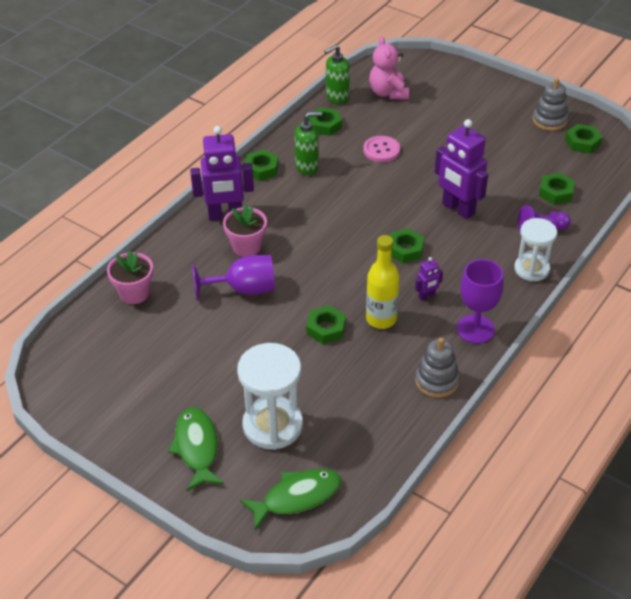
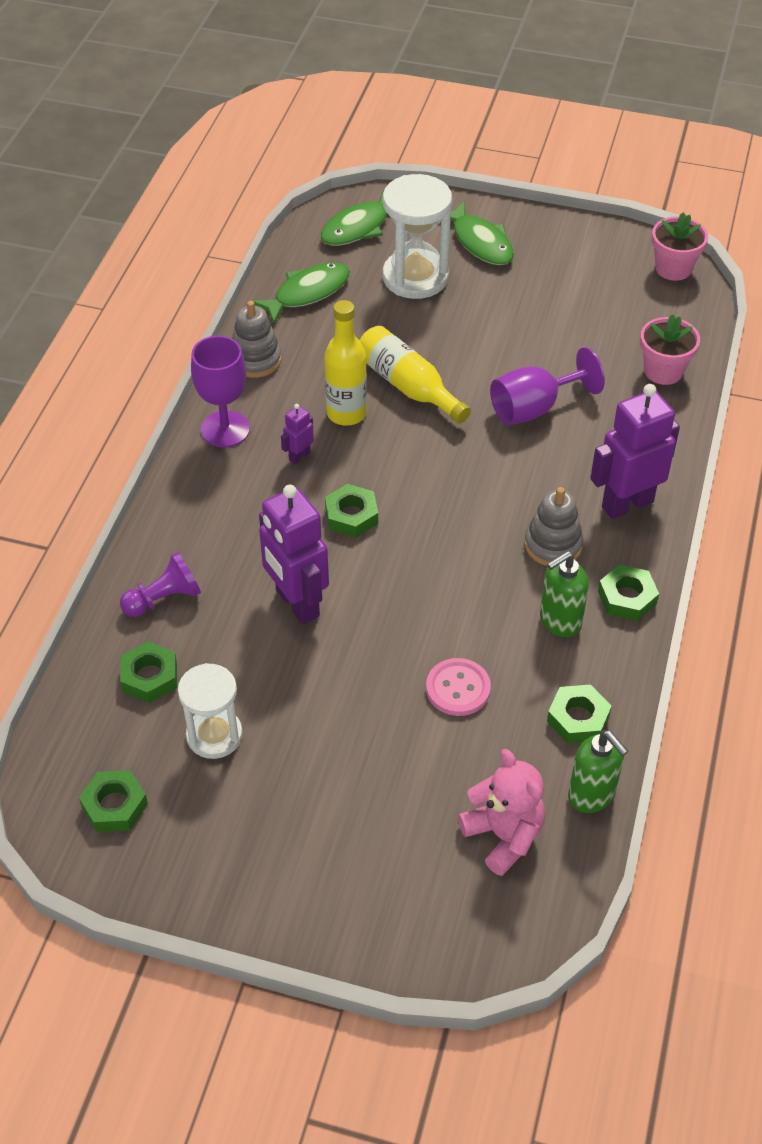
camera: 160 degrees right, 5 degrees up
pink flower pot [223,205,267,257] -> pink flower pot moved to [652,212,708,281]
green nut [306,305,346,344] -> yellow bottle [359,326,471,424]
green soap dispenser [324,45,350,104] -> green soap dispenser turned 105 degrees clockwise [568,730,628,813]
purple robot [435,119,488,219] -> purple robot turned 150 degrees counterclockwise [259,485,329,625]
white hourglass [514,218,557,281] -> white hourglass moved to [178,663,243,759]
grey stacking toy [533,78,568,131] -> grey stacking toy moved to [525,487,583,566]
none -> green fish [253,262,350,324]

